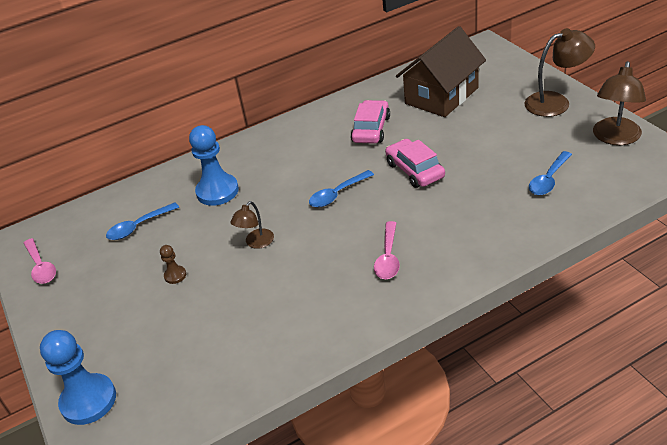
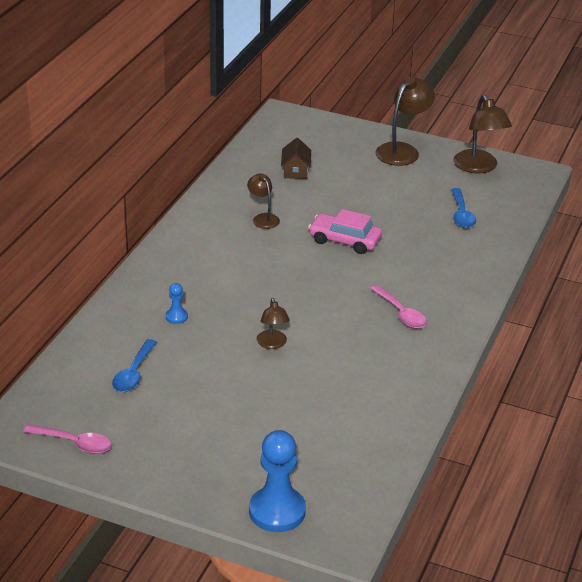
camera: 45 degrees left, 5 degrees down
brown pawn [160,245,186,284] -> none
blue pawn [189,125,239,206] -> blue pawn [166,283,188,324], size x0.46
blue spoon [309,170,374,207] -> none
pink car [351,100,390,144] -> brown lamp [247,174,280,229]
brown house [396,26,486,117] -> brown house [281,138,311,179], size x0.45

